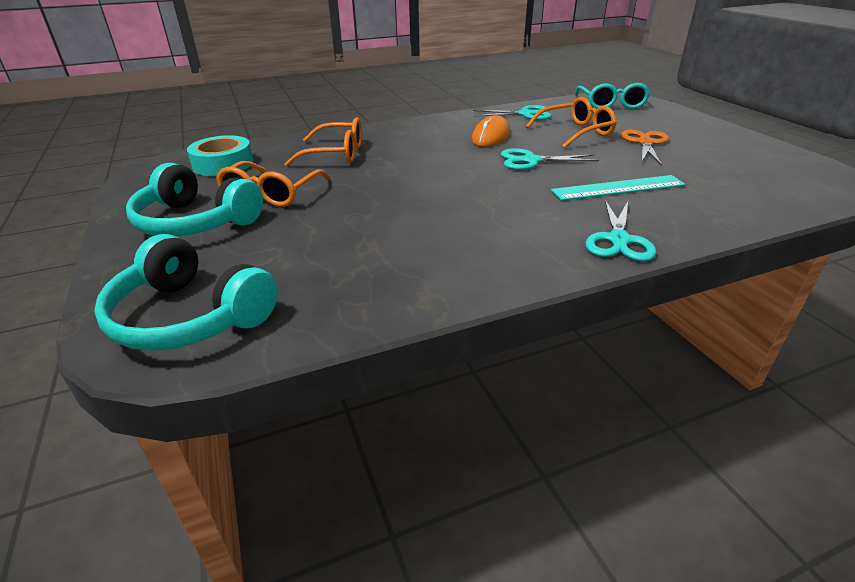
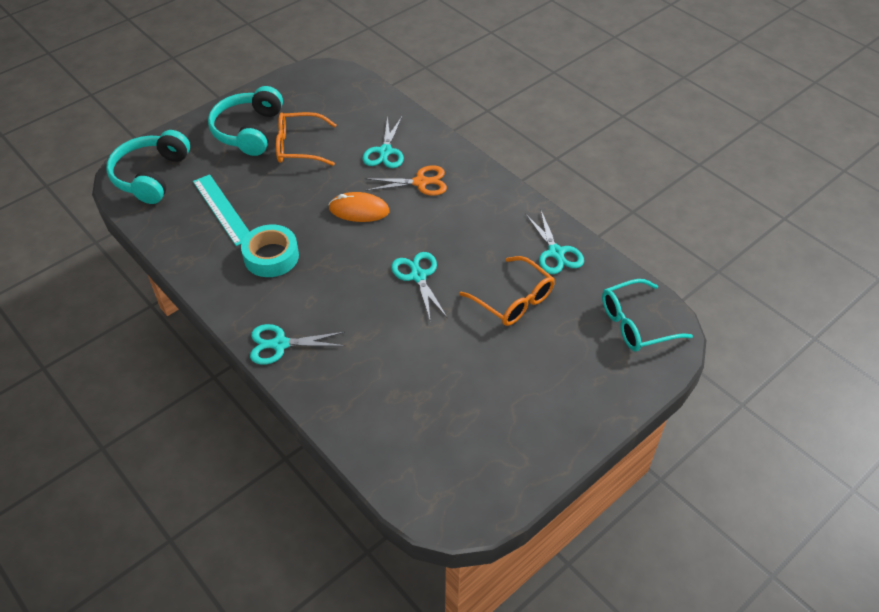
camera: 70 degrees right, 15 degrees up
turquoise tape [187,135,254,176] -> turquoise tape moved to [241,224,299,277]
orange glasses [284,117,362,166] -> turquoise scissors [362,116,404,168]
orange mouse [472,115,510,147] -> orange mouse moved to [329,192,390,222]
turquoise ruler [551,175,686,201] -> turquoise ruler moved to [193,174,250,246]
orange scissors [621,130,669,165] -> orange scissors moved to [365,165,447,196]

